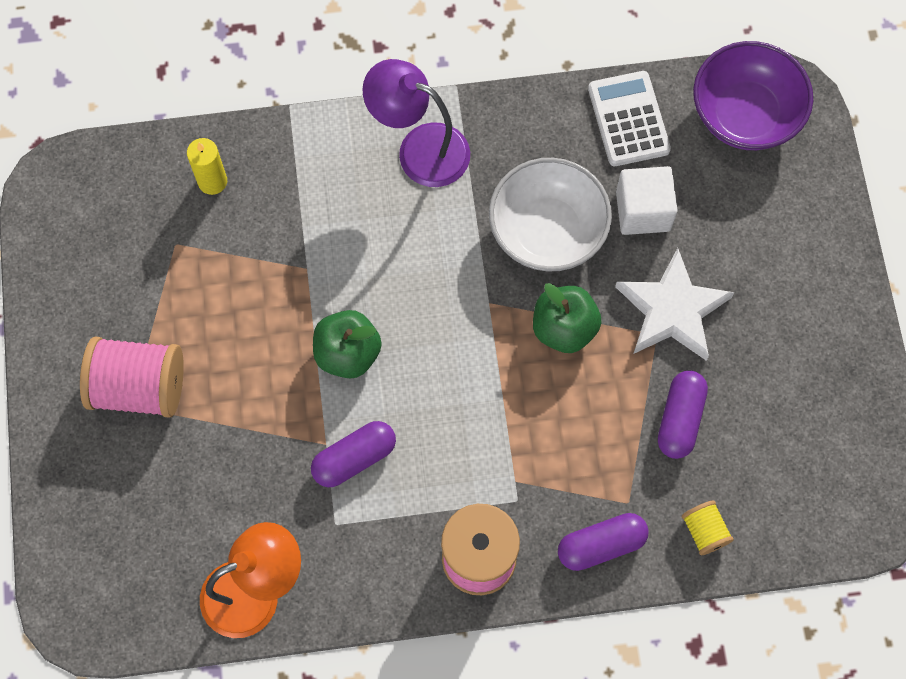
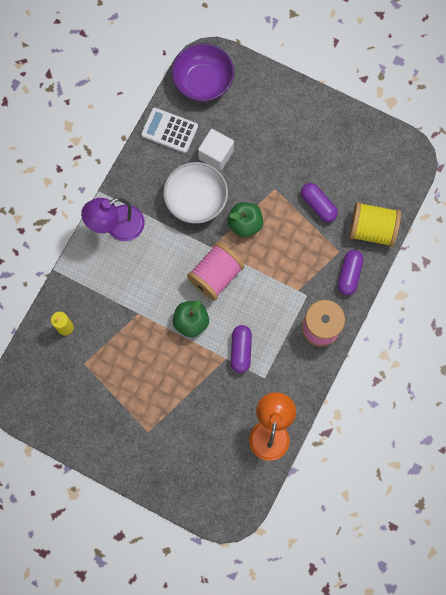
camera: 55 degrees left, 5 degrees up
pink spool [80,337,184,418] -> pink spool moved to [187,242,244,300]
white star [615,248,735,361] -> none
yellow spool [682,500,734,555] -> yellow spool [349,202,401,247], size x2.03

